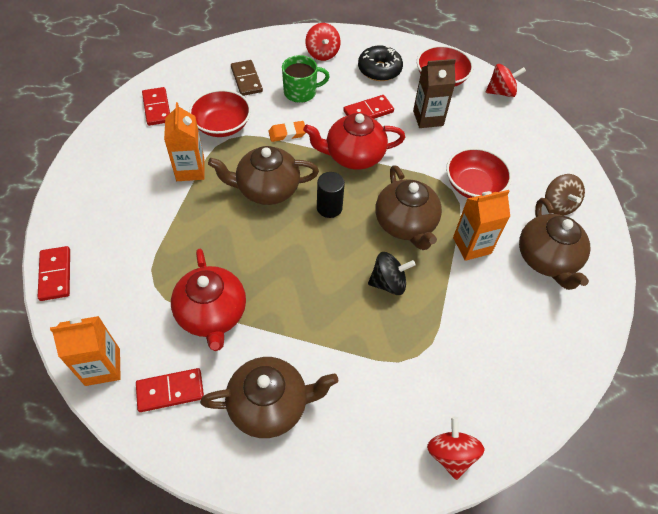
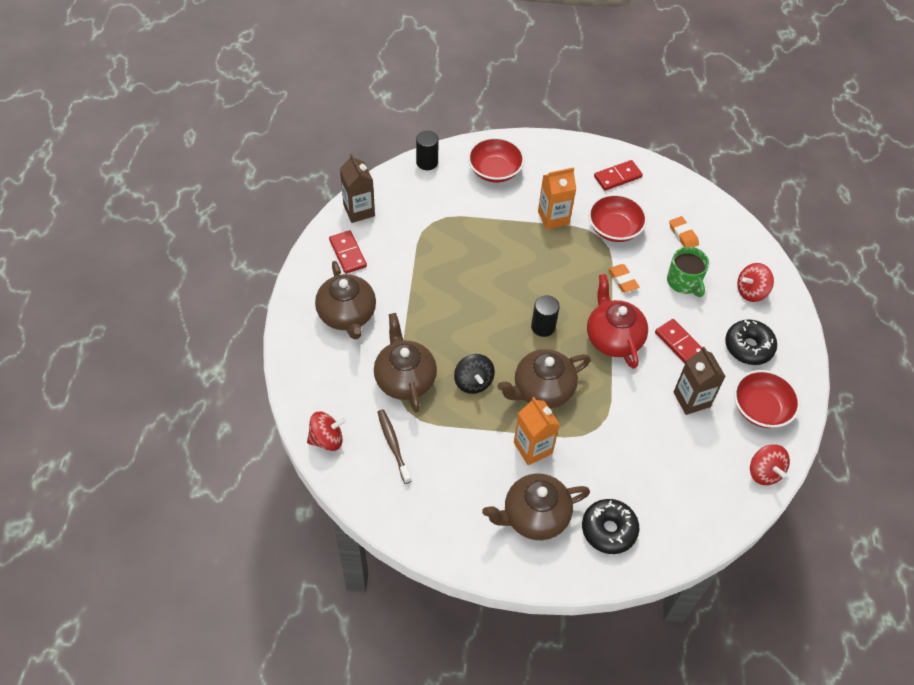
camera: 80 degrees right, 0 degrees up
red domino [38,246,70,301] -> black cylinder [416,130,439,170]
orange carton [50,316,121,386] -> brown carton [340,153,375,223]
red teapot [171,249,246,351] -> none
brown teapot [208,146,319,205] -> brown teapot moved to [374,313,437,413]
brown domino [231,60,263,96] -> orange eraser [669,216,699,247]
red bowl [446,148,512,198] -> red bowl moved to [468,137,525,182]
brown spinning top [545,174,585,216] -> black donut [582,499,639,554]
none -> brown toothbrush [378,410,411,484]

